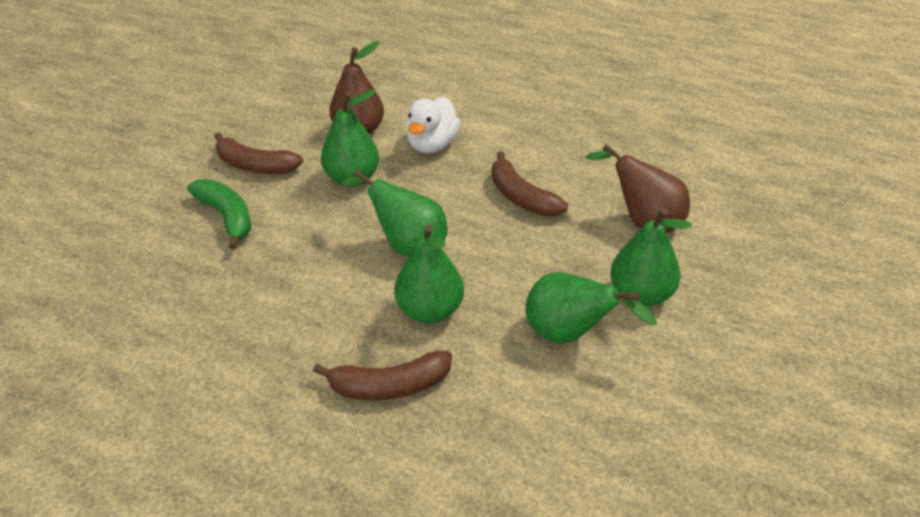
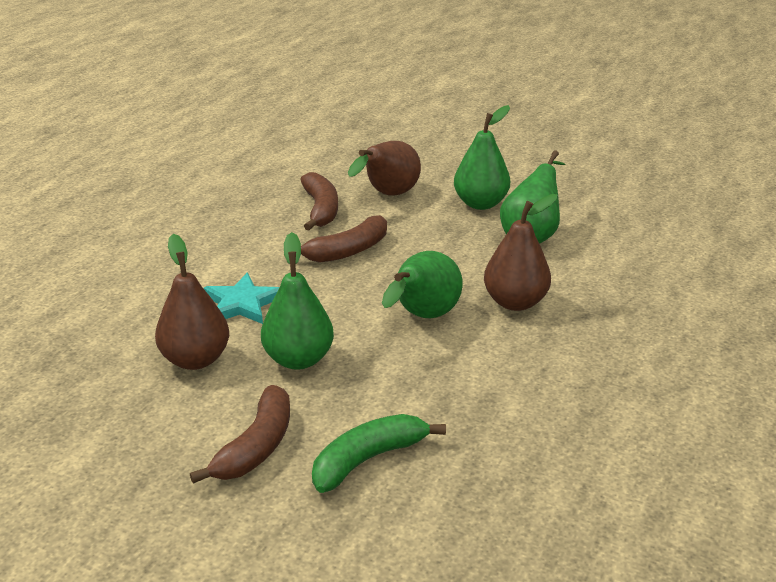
camera: 90 degrees left, 10 degrees down
brown banana [313,351,452,400] -> brown banana moved to [300,172,338,231]
green pear [394,225,464,323] -> brown pear [484,194,557,311]
white duck [406,97,461,153] -> turquoise star [203,273,280,324]

